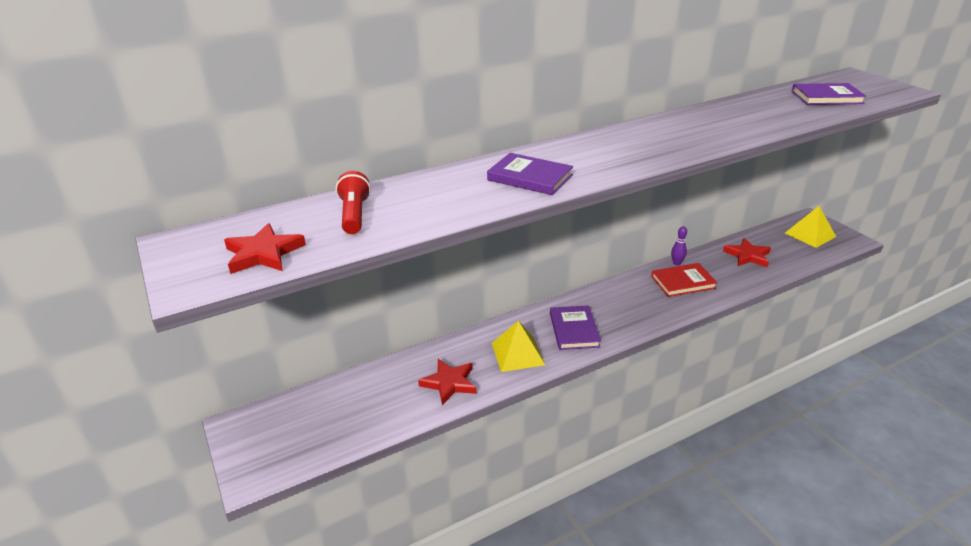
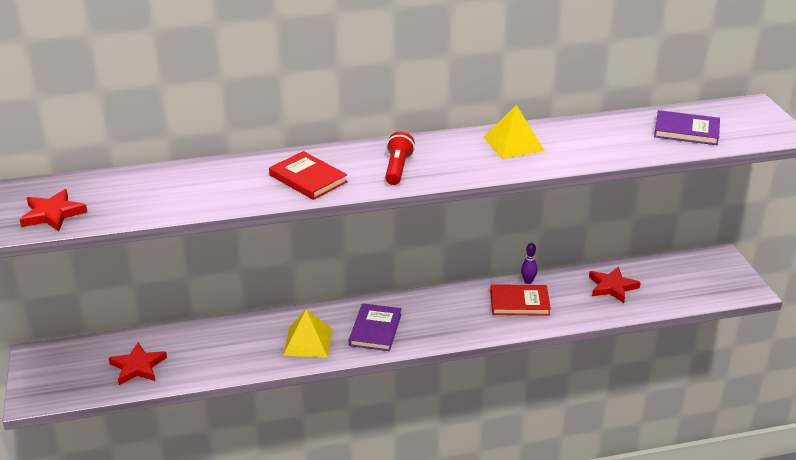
camera: 15 degrees right, 0 degrees up
red flashlight [336,171,371,234] -> red flashlight moved to [385,131,415,185]
red star [418,359,477,405] -> red star moved to [109,342,167,385]
purple book [487,153,573,195] -> red book [269,151,348,200]
yellow pyramid [785,206,836,248] -> yellow pyramid moved to [483,105,544,159]

